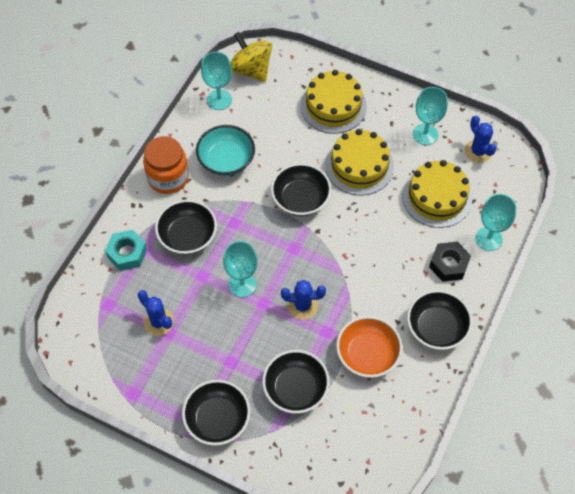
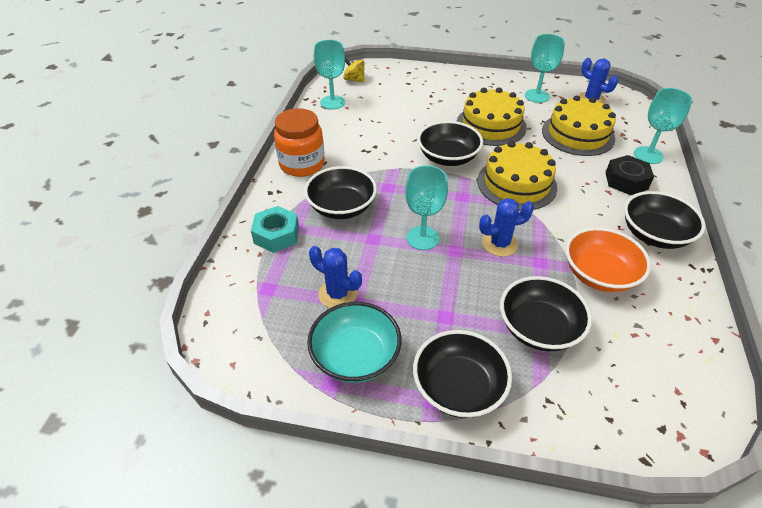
camera: 15 degrees left, 15 degrees down
turquoise bowl [196,125,255,176] -> turquoise bowl moved to [307,302,402,383]
yellow spinning top [230,32,272,82] -> yellow spinning top [343,57,365,83], size x0.56
yellow cake [301,70,367,134] -> yellow cake moved to [477,141,558,211]

